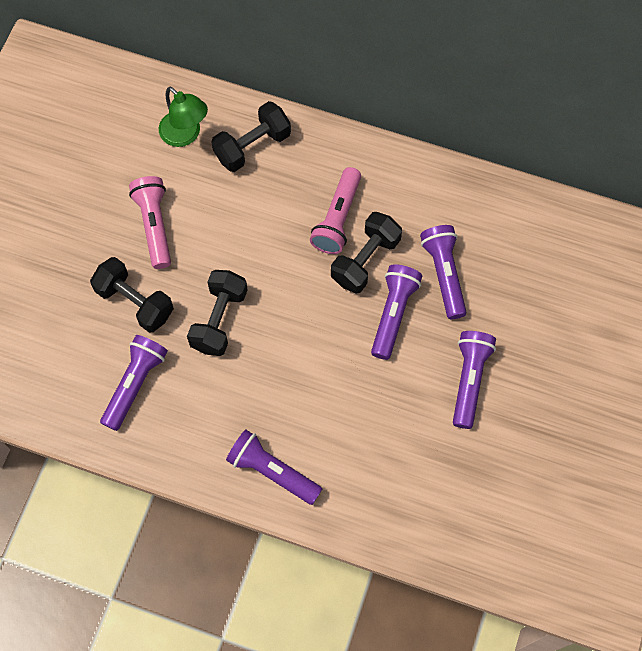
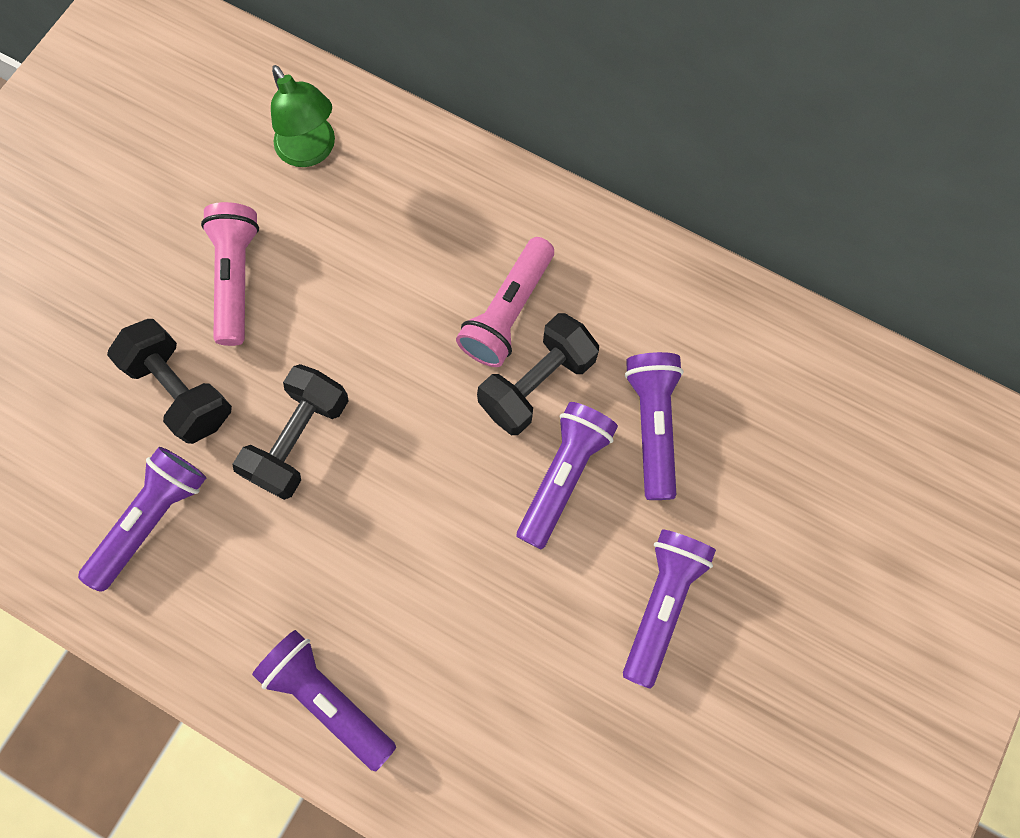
camera: 10 degrees right, 5 degrees up
black dumbbell [211,101,291,172] -> none

